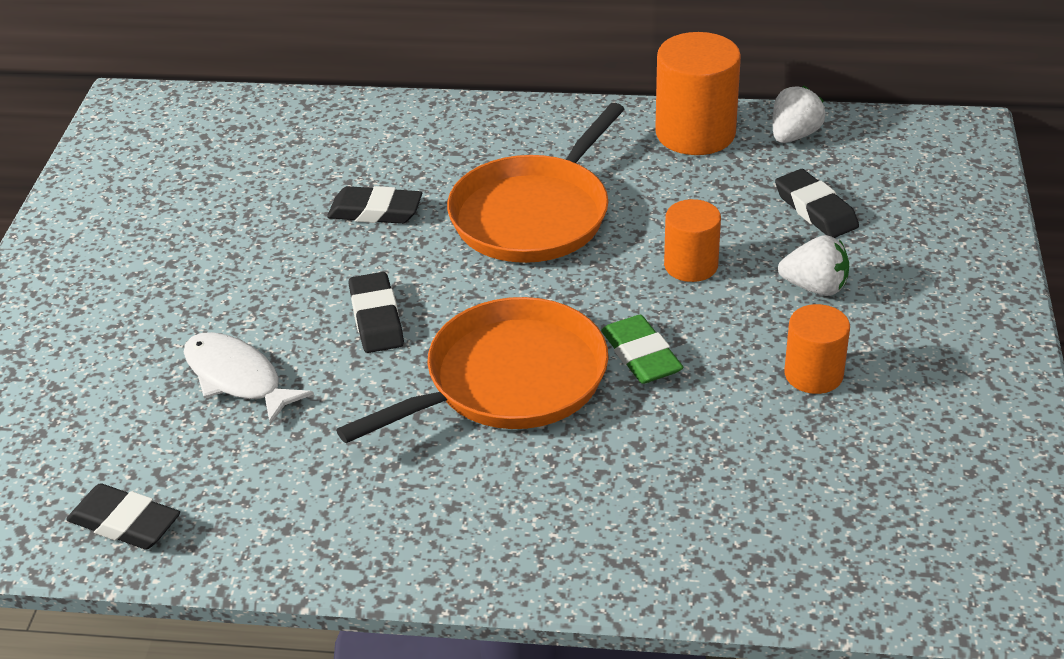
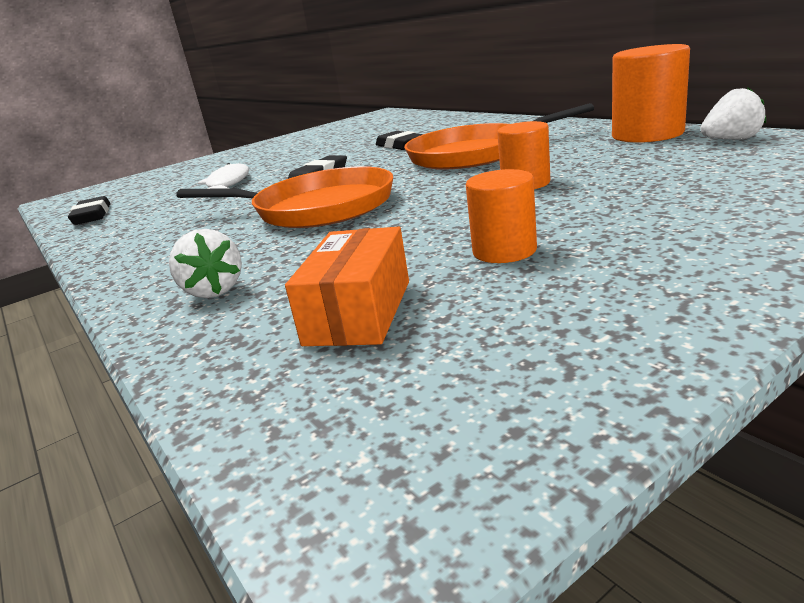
camera: 50 degrees right, 15 degrees down
green eraser [601,315,683,384] -> none
black eraser [775,169,859,238] -> none
white strawberry [778,235,849,296] -> white strawberry moved to [169,229,242,298]
none -> orange box [285,227,409,346]

